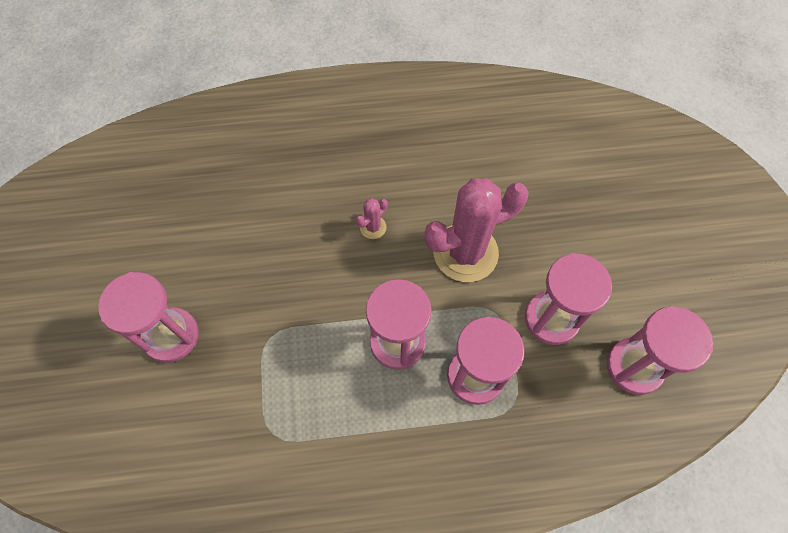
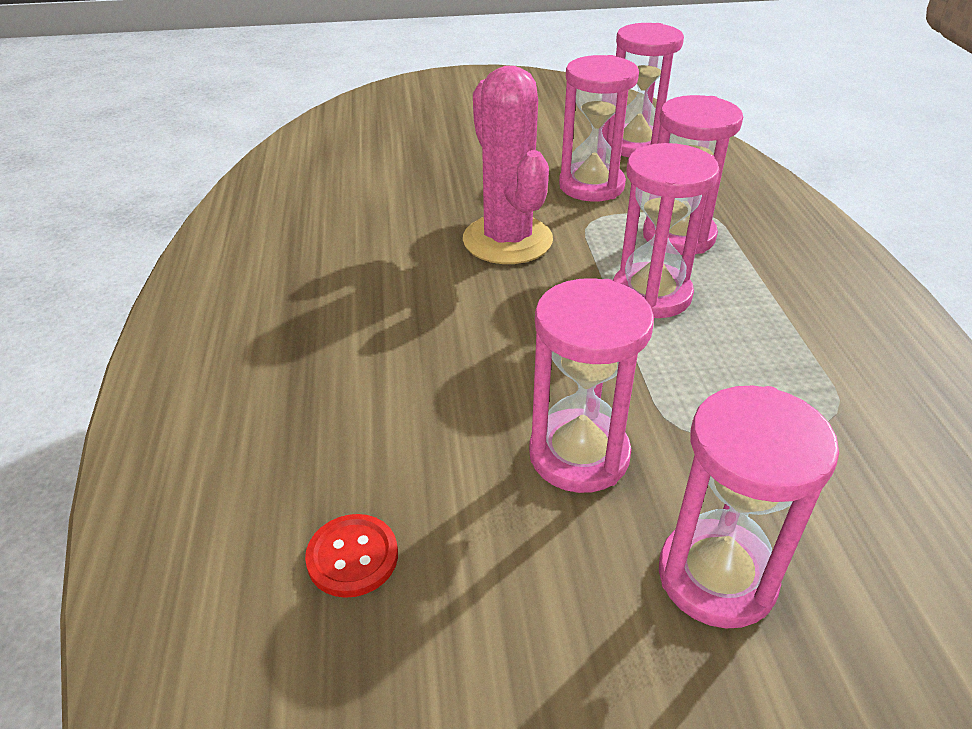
camera: 90 degrees left, 25 degrees down
pink cactus [356,198,388,239] -> none
none -> red button [305,514,398,598]
none -> pink hourglass [529,278,654,493]

